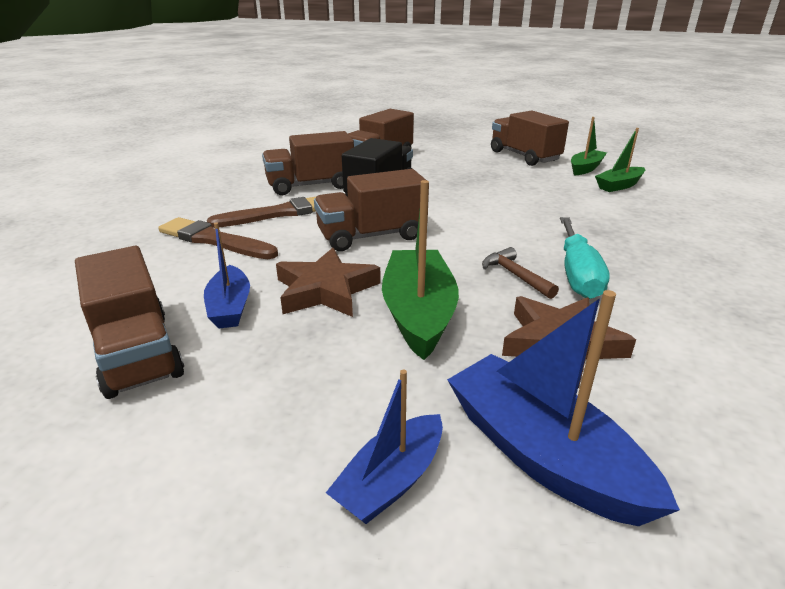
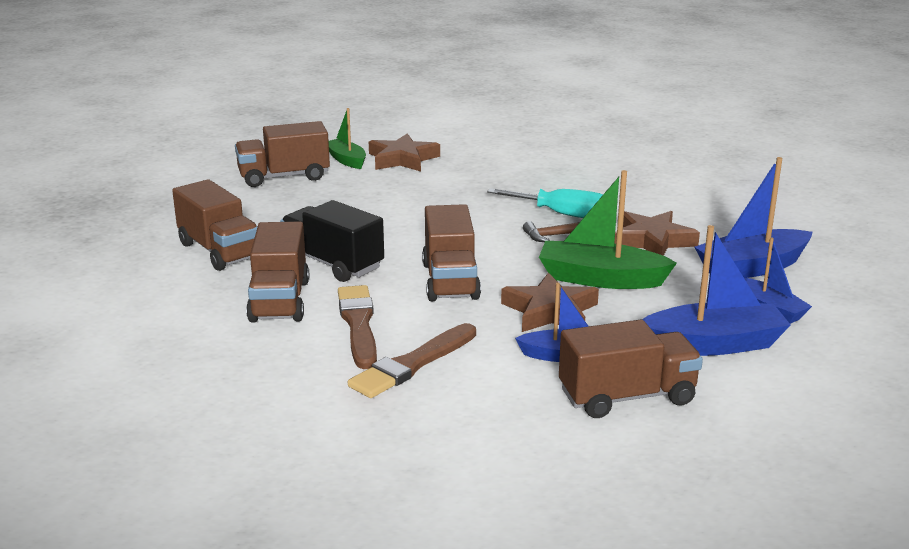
camera: 75 degrees left, 5 degrees down
green boat [595,128,645,192] -> brown star [369,133,440,172]
none -> blue boat [642,225,791,356]

